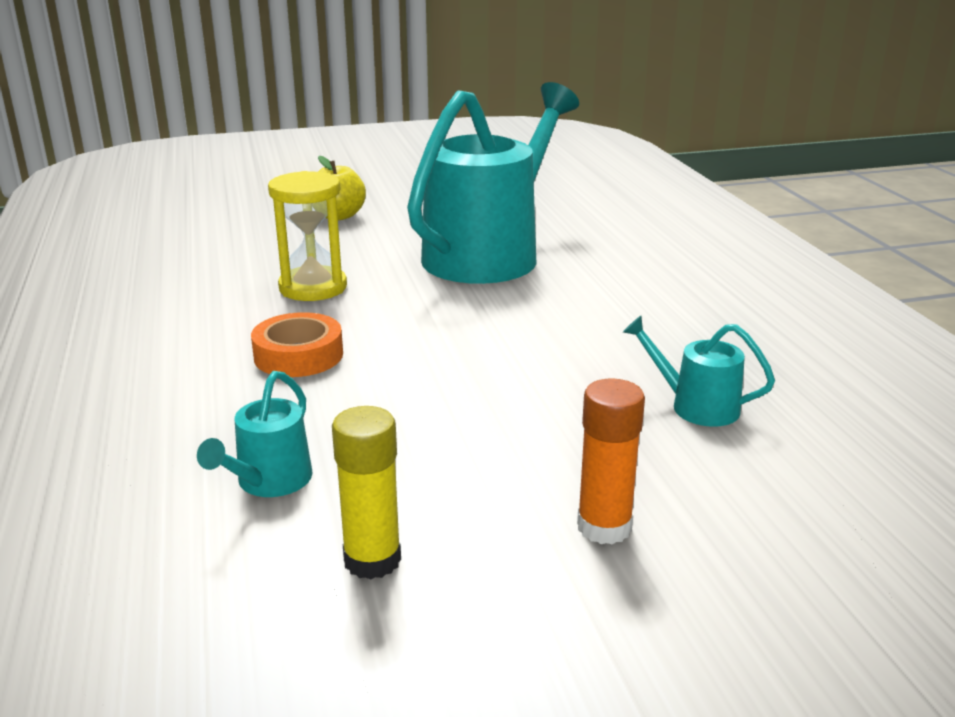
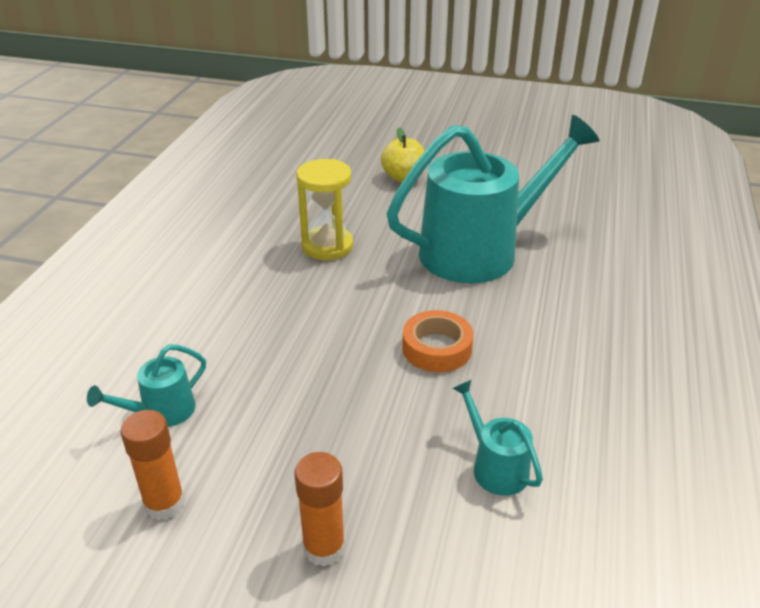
camera: 30 degrees right, 10 degrees up
orange tape [251,312,343,377] -> orange tape moved to [402,310,473,372]
yellow glue stick [332,406,401,580] -> orange glue stick [120,410,185,520]

